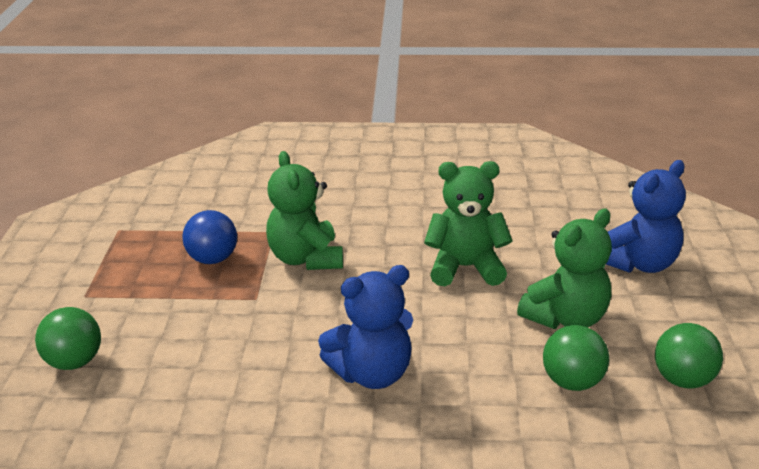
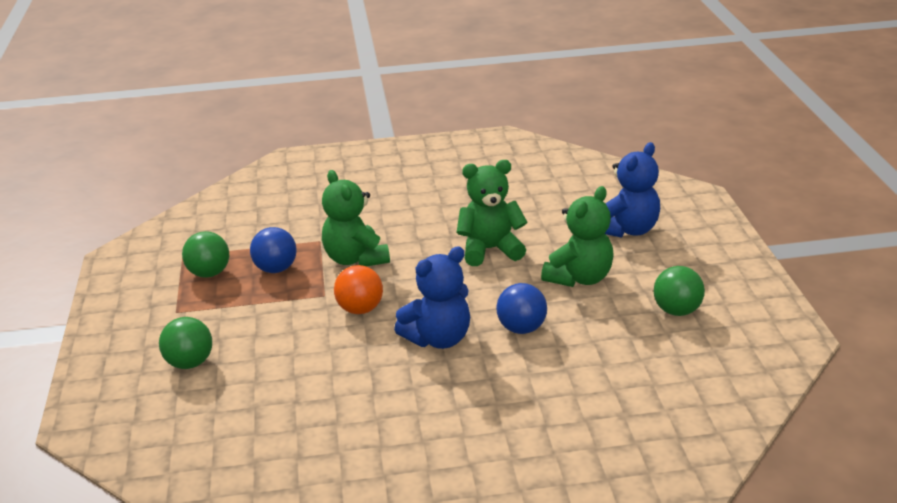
camera: 10 degrees left, 0 degrees up
green ball [543,325,609,391] -> green ball moved to [182,231,229,278]
none -> orange ball [334,265,383,314]
none -> blue ball [496,283,547,334]

